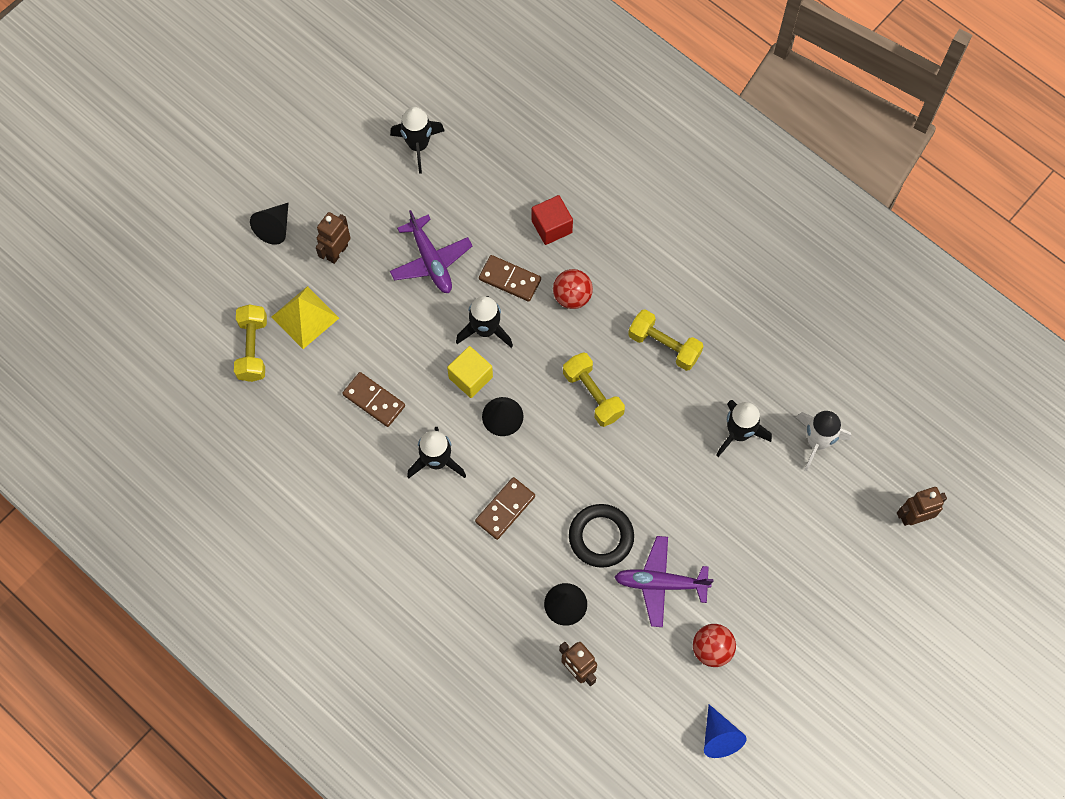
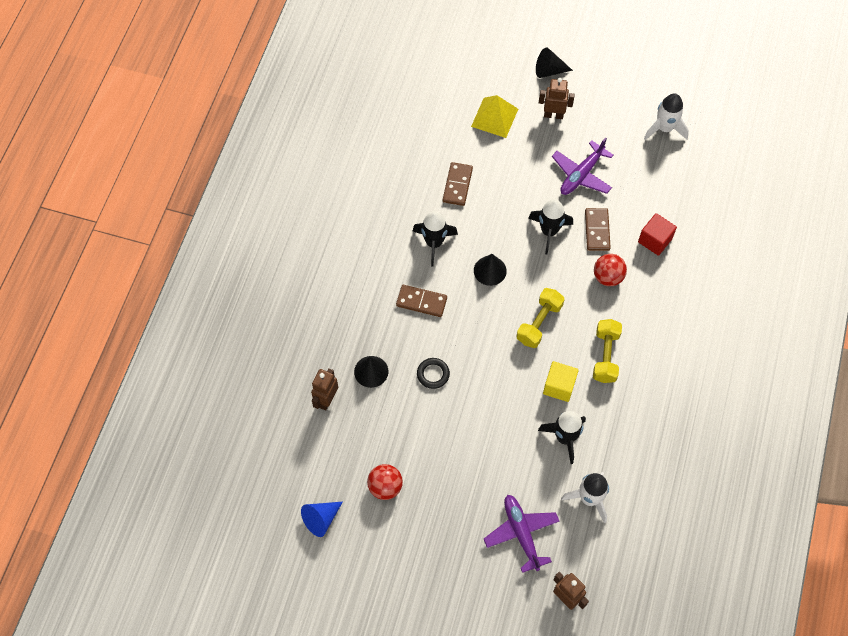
camera: 65 degrees right, 5 degrees down
yellow dumbbell [234,304,267,382] -> none
black rocket [390,107,445,174] -> white rocket [644,93,689,140]
yellow cube [447,346,493,398] -> yellow cube moved to [543,361,579,402]
black ring [569,504,634,568] -> black ring [417,358,450,389], size x0.62
purple plane [615,536,714,627] -> purple plane moved to [484,495,560,573]

